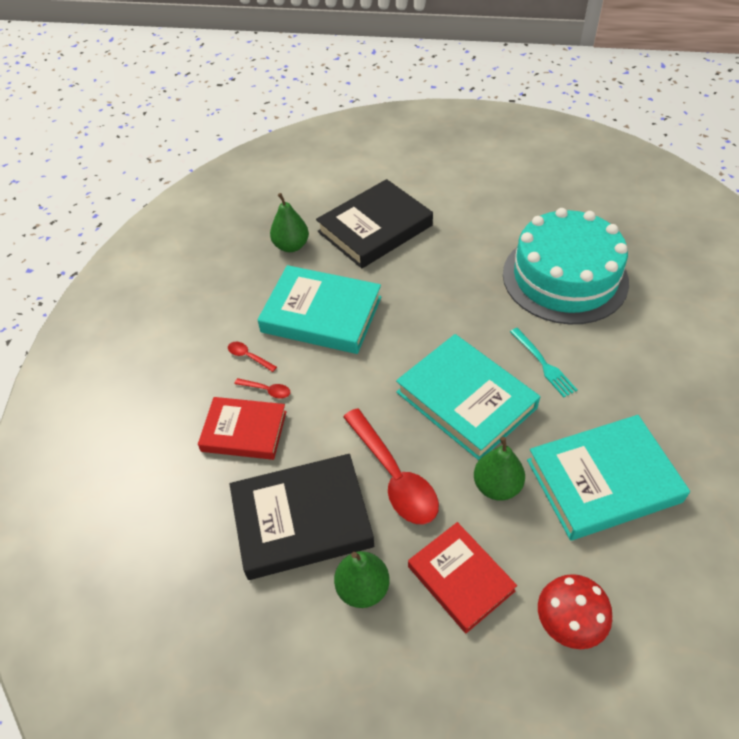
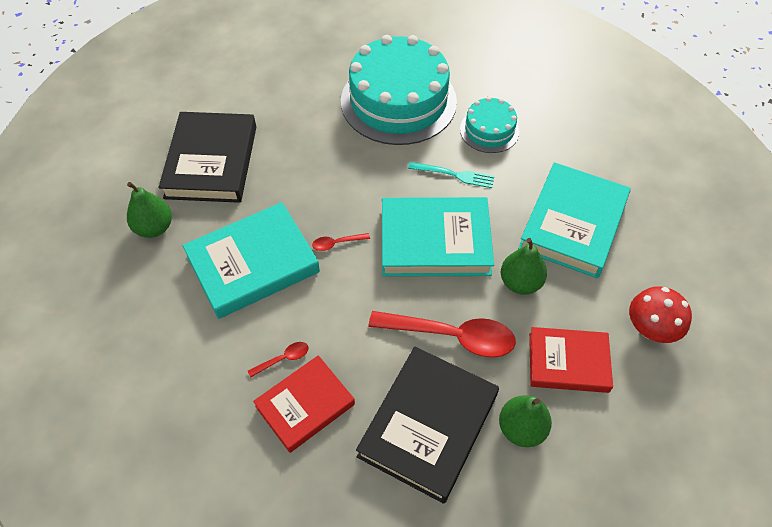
camera: 50 degrees left, 5 degrees up
red spoon [228,342,277,372] -> red spoon moved to [312,233,370,251]
none -> turquoise cake [460,97,519,153]

